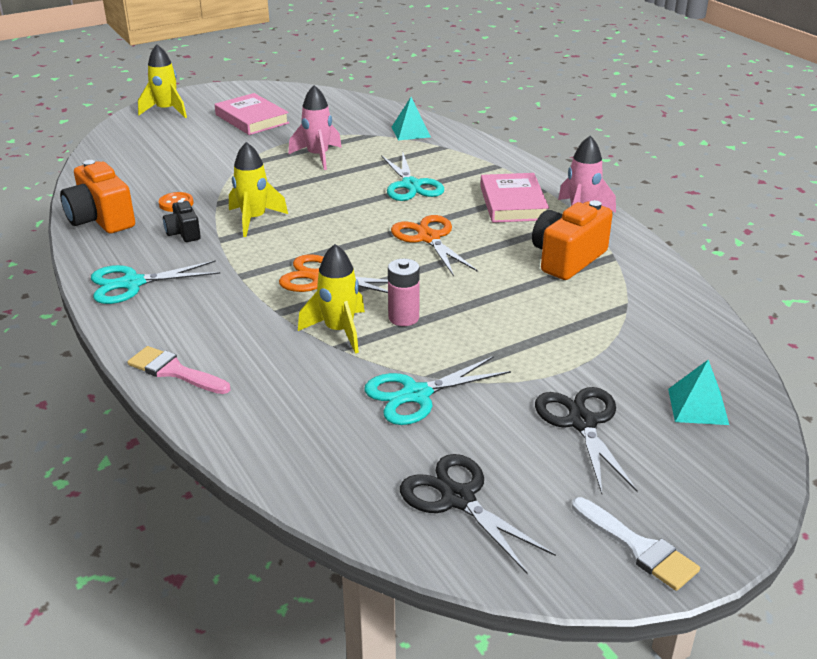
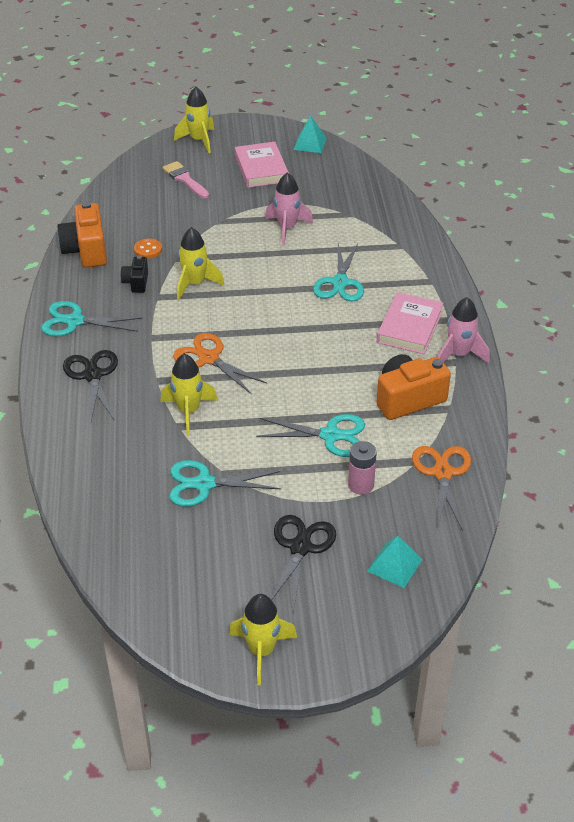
camera: 25 degrees right, 10 degrees up
pink brush [128,346,230,394] -> pink brush moved to [162,161,209,199]
pink battery [388,259,420,326] -> pink battery moved to [348,441,377,495]
orange scissors [391,215,478,276] -> orange scissors moved to [412,446,471,531]
turquoise pyramid [392,97,431,140] -> turquoise pyramid moved to [293,116,327,153]
black scissors [400,454,556,573] -> black scissors moved to [63,350,118,421]
white brush [572,497,700,591] -> yellow rocket [229,594,297,685]
none -> turquoise scissors [256,414,365,457]

